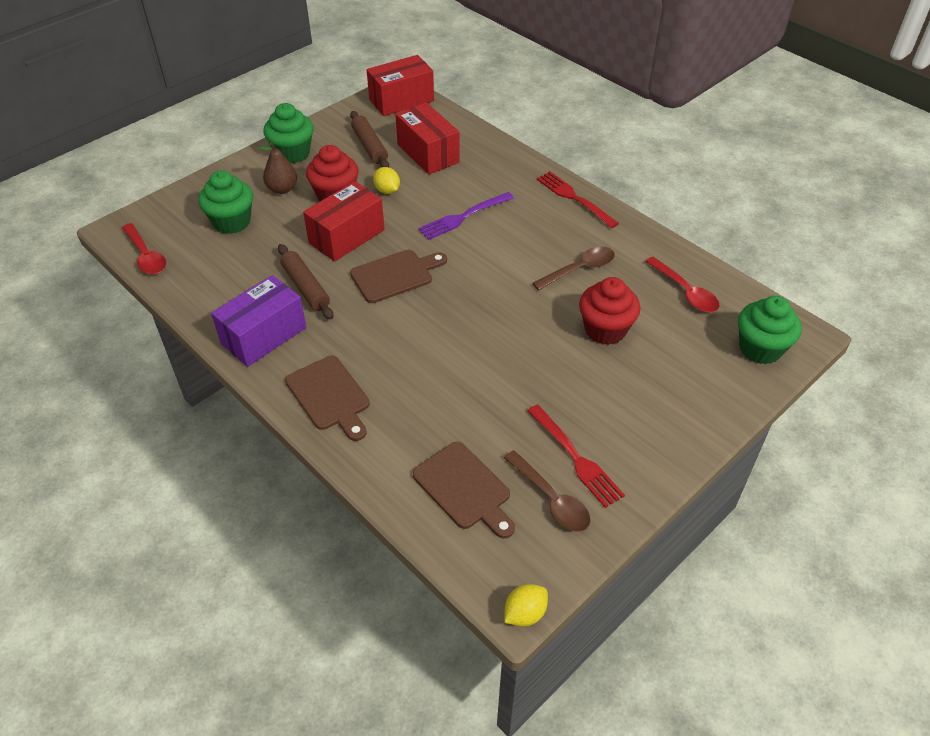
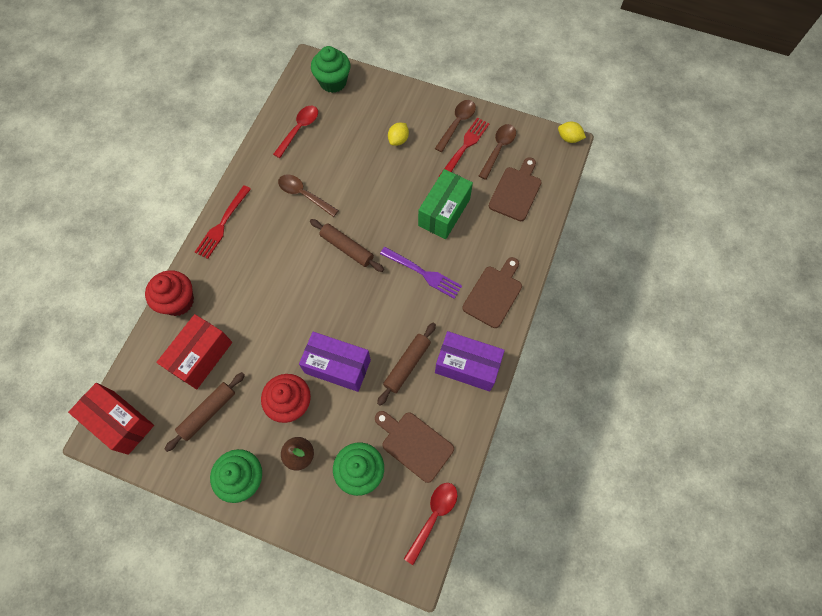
camera: 115 degrees left, 20 degrees up
red box [303,181,385,262] -> purple box [299,332,371,392]
brown cutting board [350,250,447,303] -> brown cutting board moved to [375,411,454,483]
yellow lemon [373,167,400,194] -> yellow lemon moved to [388,123,409,146]
purple fork [418,192,514,240] -> purple fork moved to [380,247,462,299]
red cupcake [579,277,640,345] -> red cupcake moved to [145,270,194,316]
none -> brown rolling pin [310,219,384,272]
none -> green box [418,169,473,239]
none -> brown spoon [435,100,476,152]

